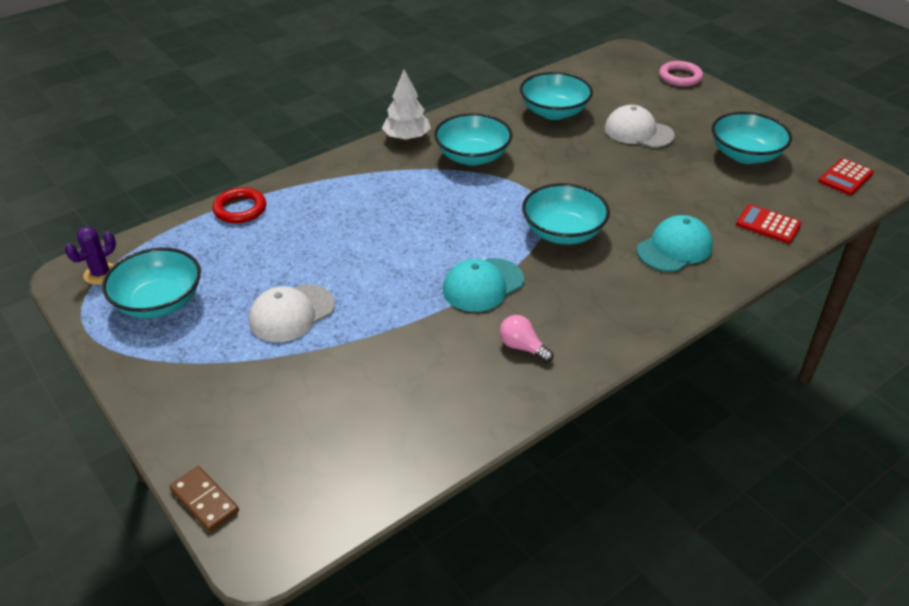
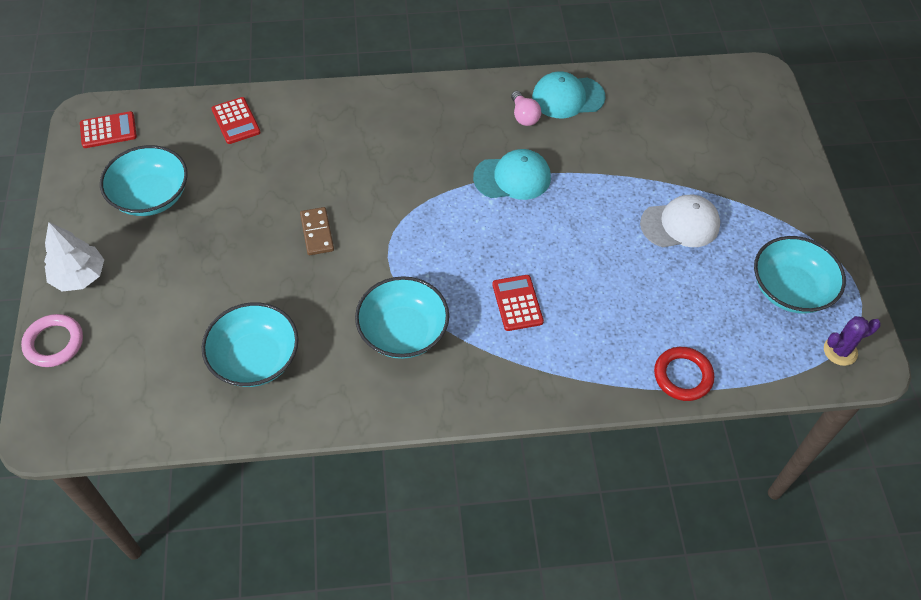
camera: 150 degrees left, 15 degrees up
brown domino [169,466,239,532] -> brown domino moved to [300,207,334,255]
white tree [382,70,431,141] -> white tree moved to [44,222,104,292]
turquoise bowl [522,183,610,244] -> none
white cap [605,105,675,148] -> none
turquoise cap [637,215,713,272] -> turquoise cap moved to [532,71,606,118]
none -> red calculator [492,275,544,331]

